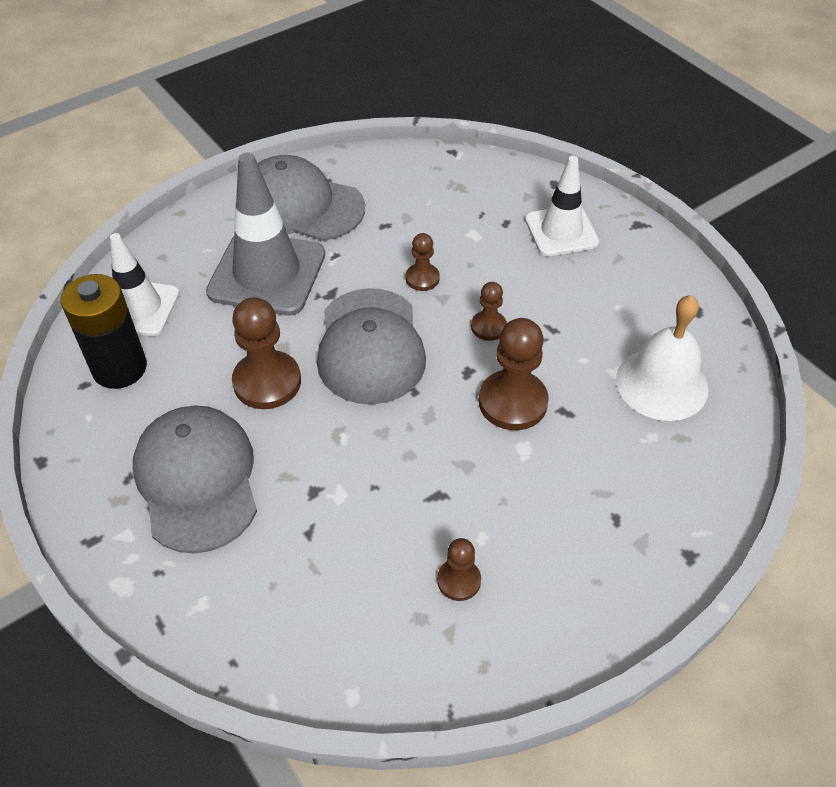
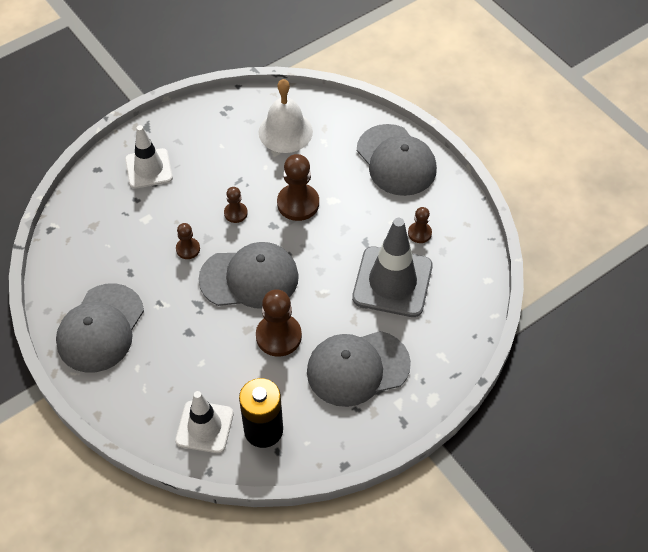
camera: 90 degrees left, 5 degrees up
grey traffic cone [206,152,325,315] -> grey traffic cone moved to [352,218,433,317]
none -> grey cap [357,124,437,196]

